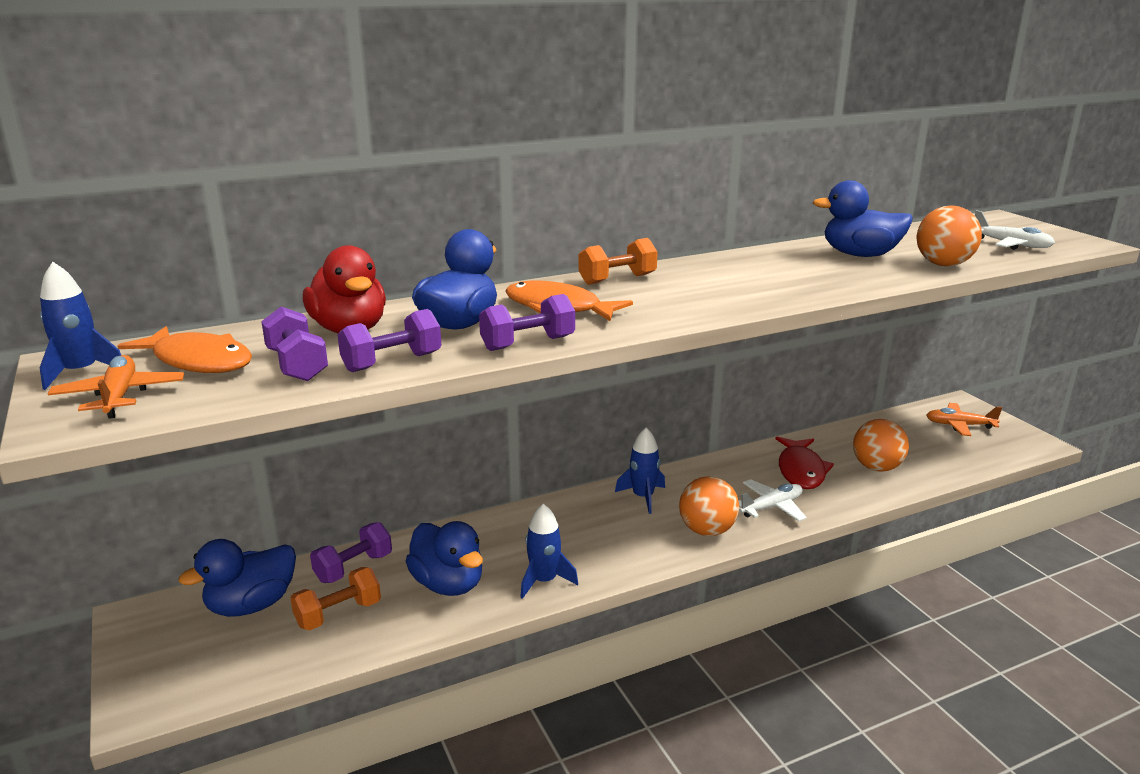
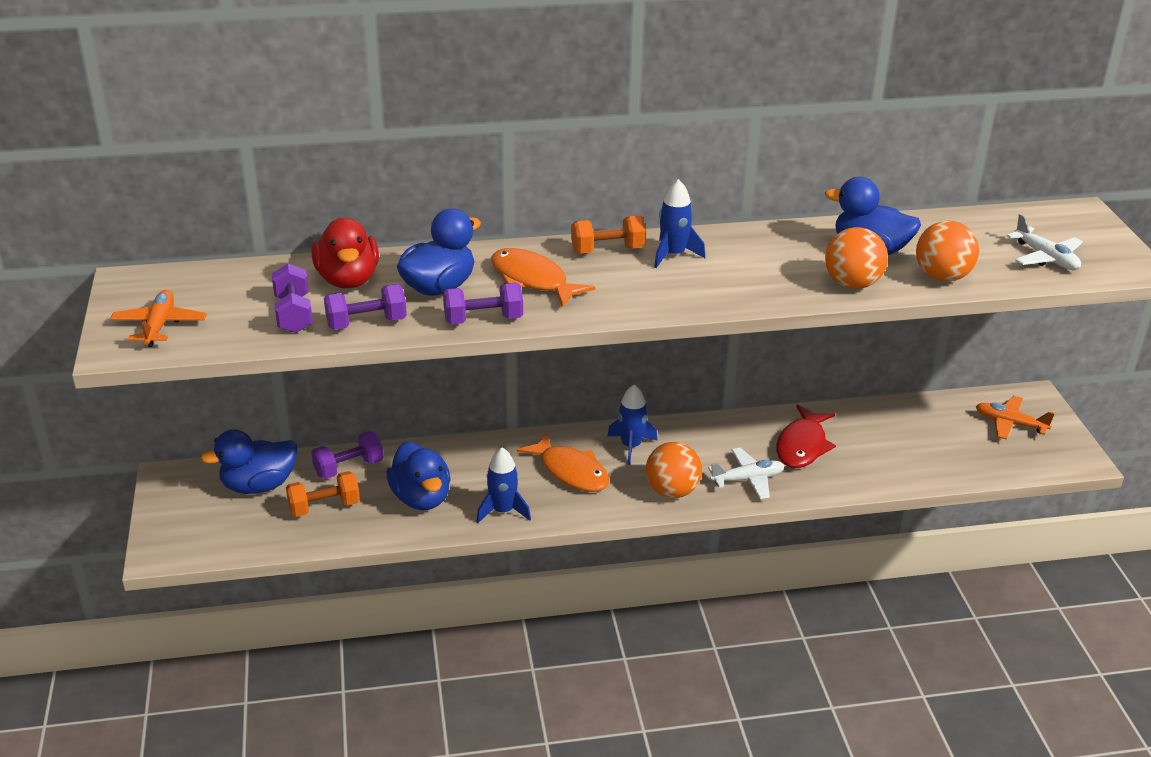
camera: 15 degrees right, 10 degrees up
blue rocket [40,262,121,390] -> blue rocket moved to [654,179,705,268]
orange fish [117,326,252,373] -> orange fish moved to [517,432,609,492]
orange ball [853,419,909,472] -> orange ball moved to [825,227,888,289]

